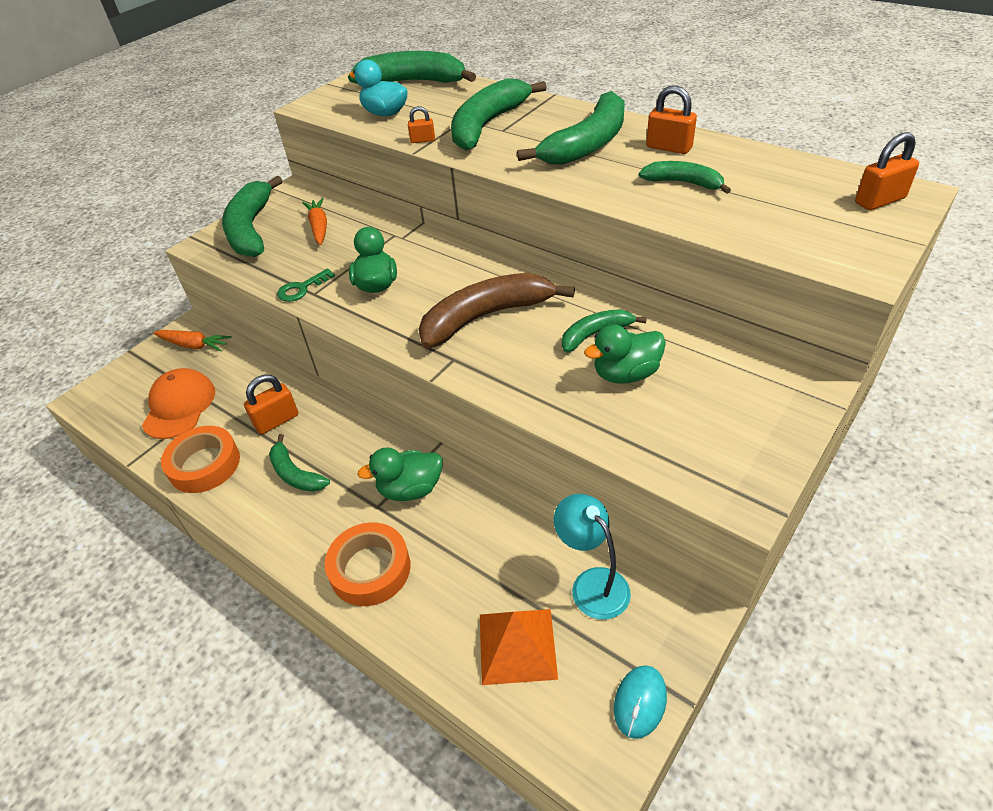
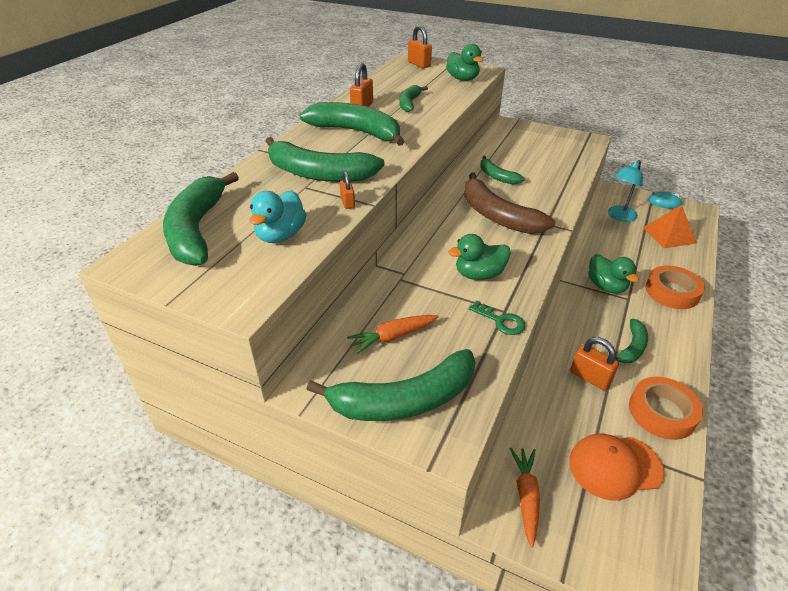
camera: 105 degrees left, 5 degrees down
green duck [584,324,666,384] -> green duck moved to [446,44,483,81]

